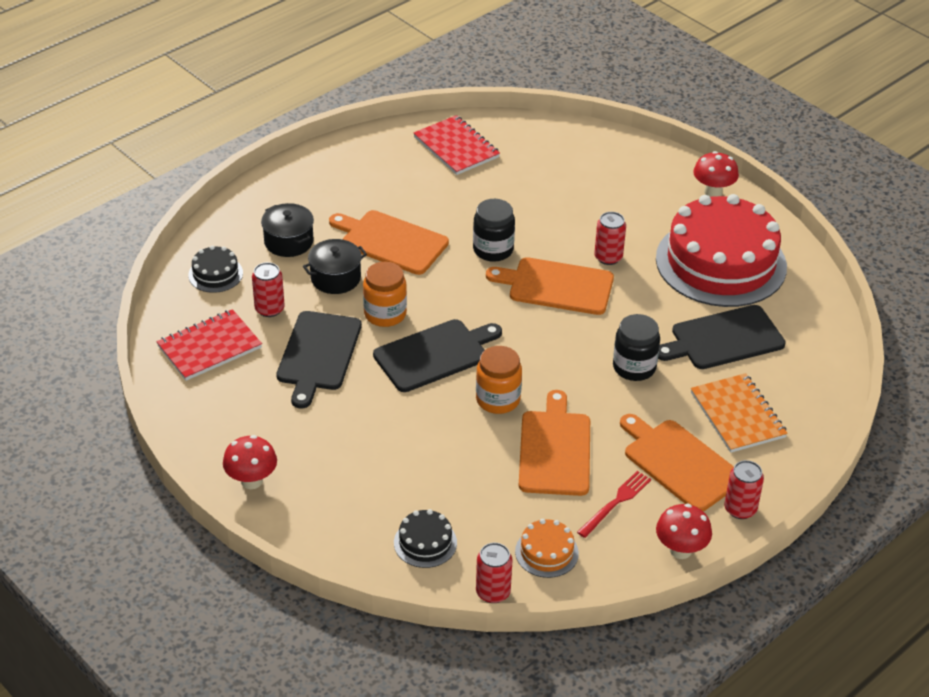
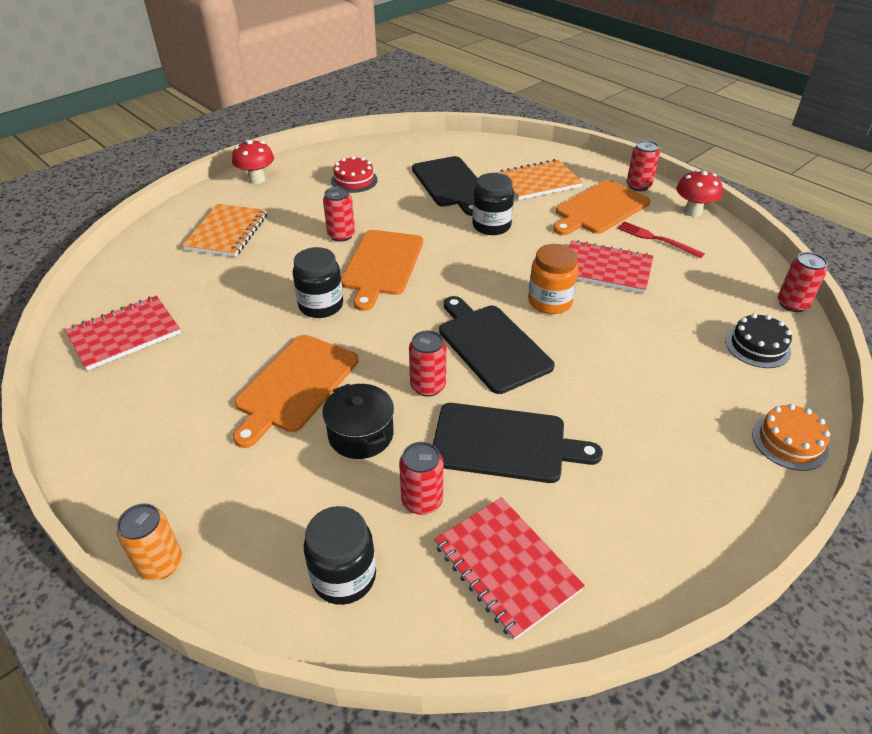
camera: 90 degrees left, 0 degrees up
black cake [188,245,243,293] -> black jar [304,506,376,605]
red mushroom [223,435,277,489] -> none
black pot [261,203,314,257] -> none
orange jar [363,262,407,327] -> red can [409,330,446,397]
orange cake [515,519,579,578] -> orange cake moved to [752,404,830,471]
orange cutting board [518,390,590,496] -> red notebook [569,240,653,294]
red cake [656,194,787,307] -> red cake [331,156,378,193], size x0.41
none -> orange can [117,503,182,581]
none -> orange notebook [182,204,267,257]

